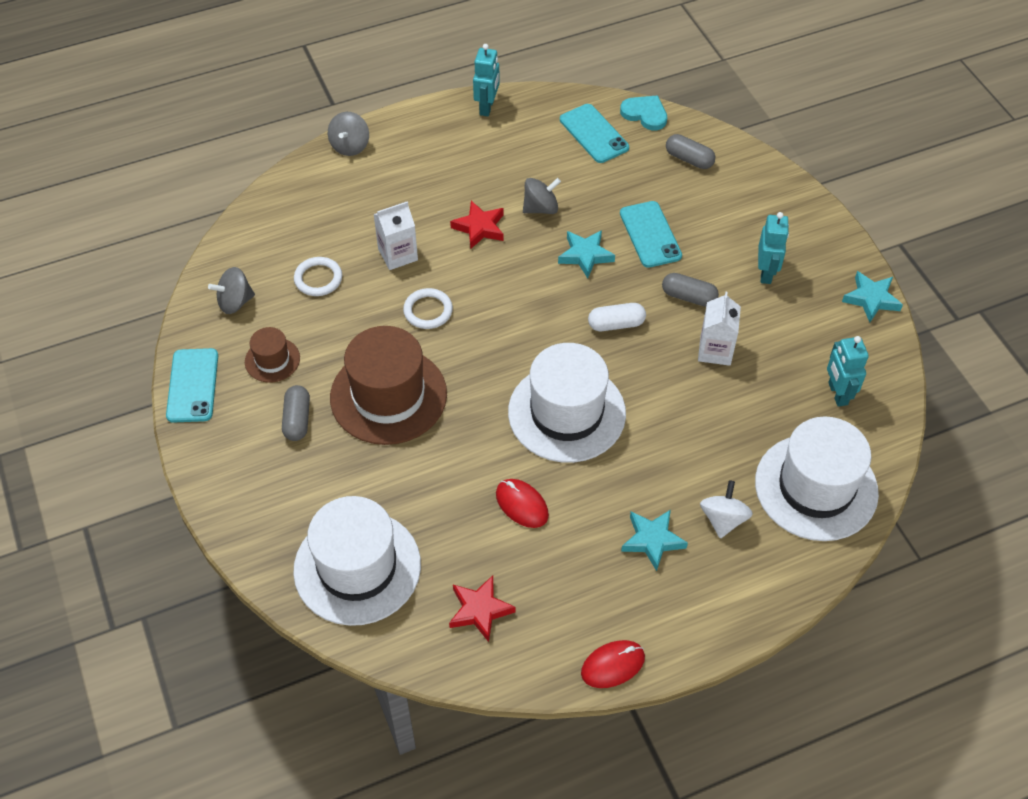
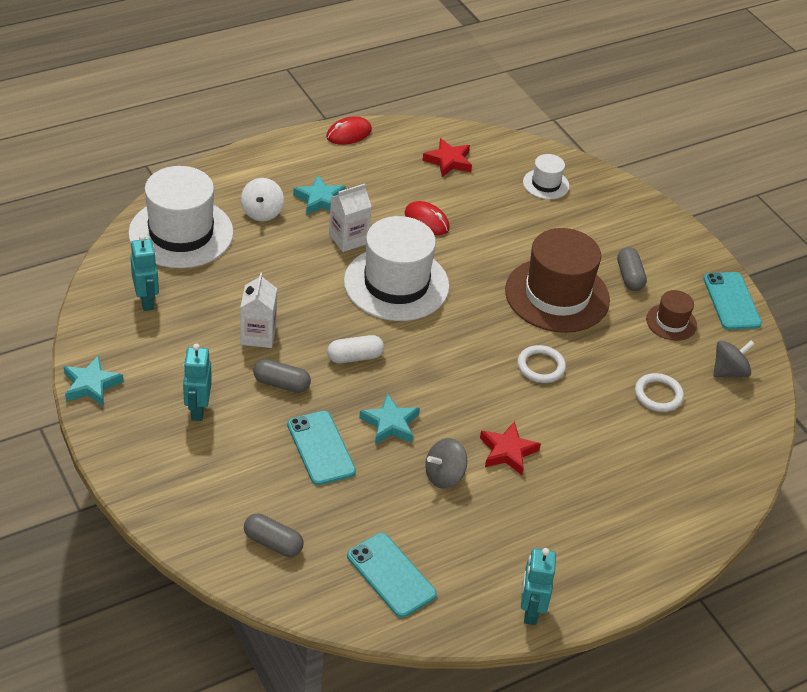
camera: 170 degrees right, 10 degrees down
white hat [293,496,421,626] -> white hat [523,154,569,199], size x0.48
grey spinning top [328,112,369,156] -> none
white carton [373,201,418,270] -> white carton moved to [329,184,372,252]
turquoise heart [620,95,667,130] -> none

